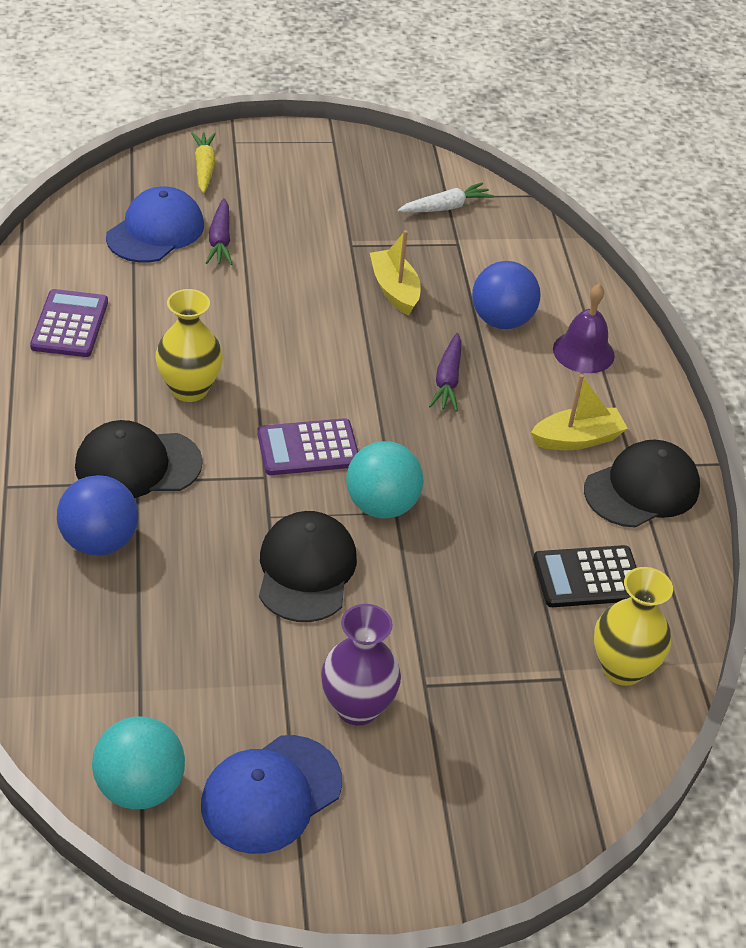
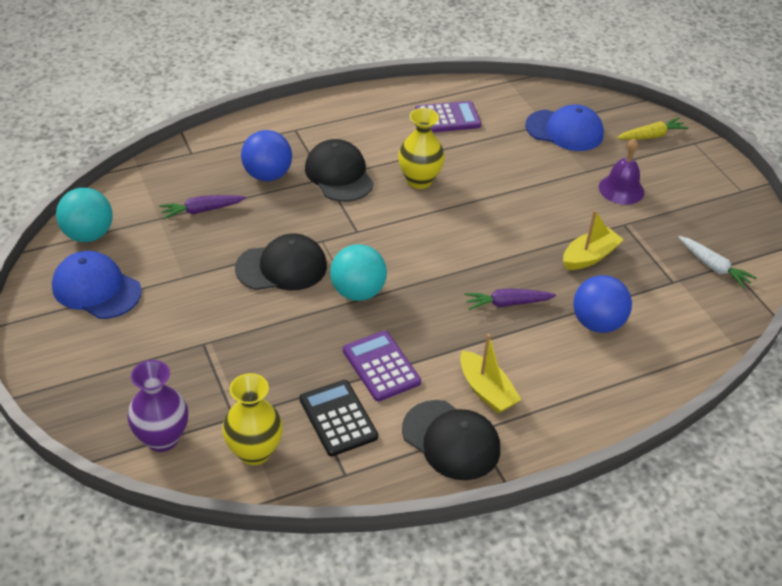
camera: 75 degrees right, 0 degrees up
purple carrot [206,198,232,265] -> purple carrot moved to [159,195,246,220]
purple calculator [257,418,358,475] -> purple calculator moved to [343,331,421,402]
purple vase [321,604,401,725] -> purple vase moved to [127,360,188,452]
purple bell [553,284,615,373] -> purple bell moved to [599,138,644,205]

